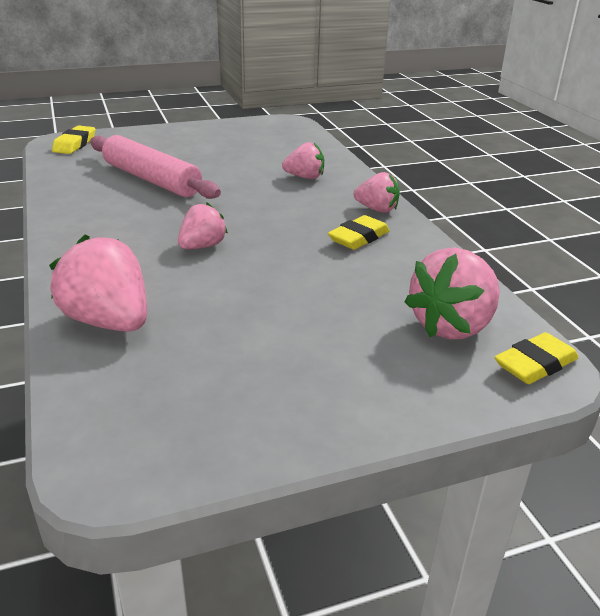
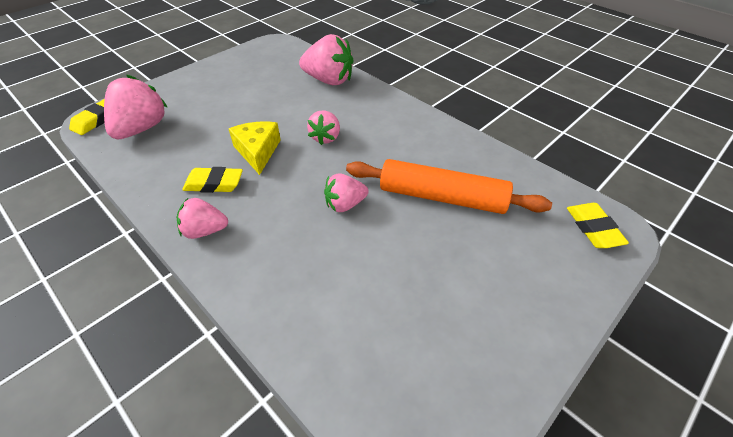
camera: 155 degrees right, 15 degrees up
pink rolling pin [90,135,221,199] -> orange rolling pin [346,159,552,214]
pink strawberry [282,142,324,179] -> pink strawberry moved to [324,173,369,212]
yellow eraser [328,215,390,250] -> yellow eraser turned 75 degrees clockwise [182,167,243,193]
none -> yellow cheese [229,121,281,175]

